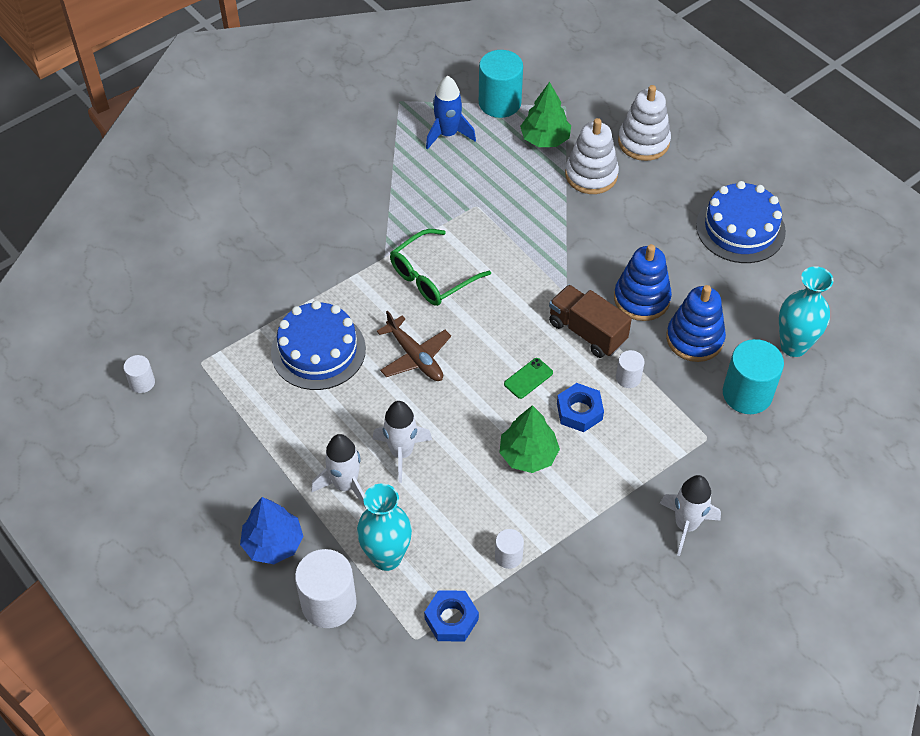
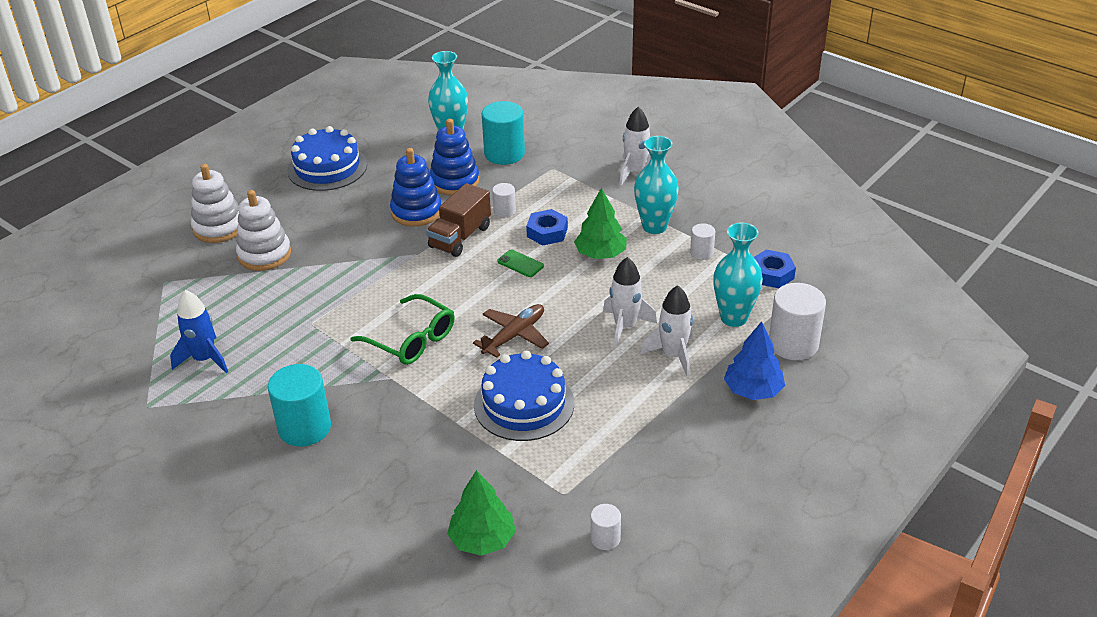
camera: 100 degrees left, 15 degrees down
turquoise cylinder [479,50,523,118] -> turquoise cylinder moved to [268,364,331,447]
green tree [520,82,571,147] -> green tree moved to [447,470,516,556]
none -> turquoise vase [634,136,679,234]

